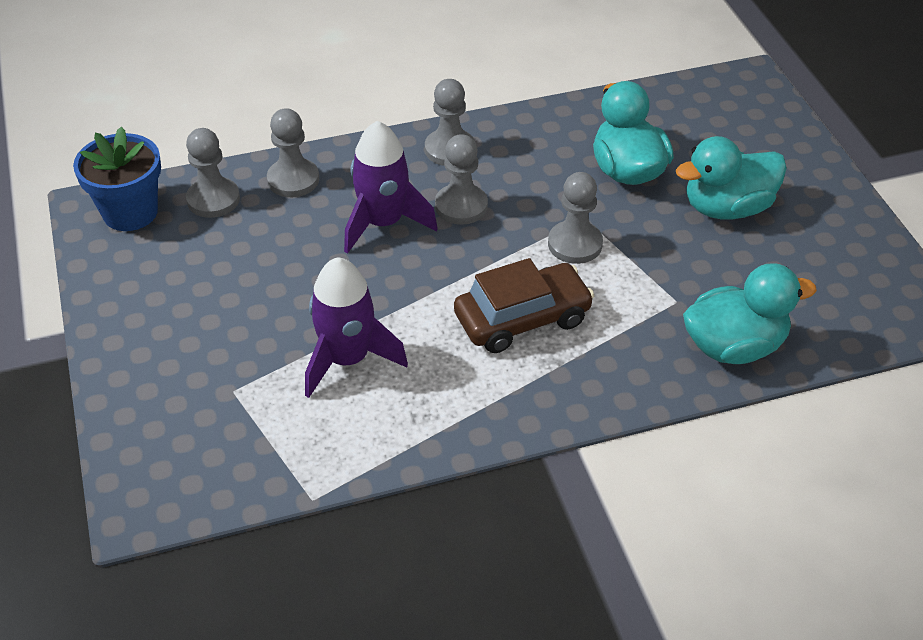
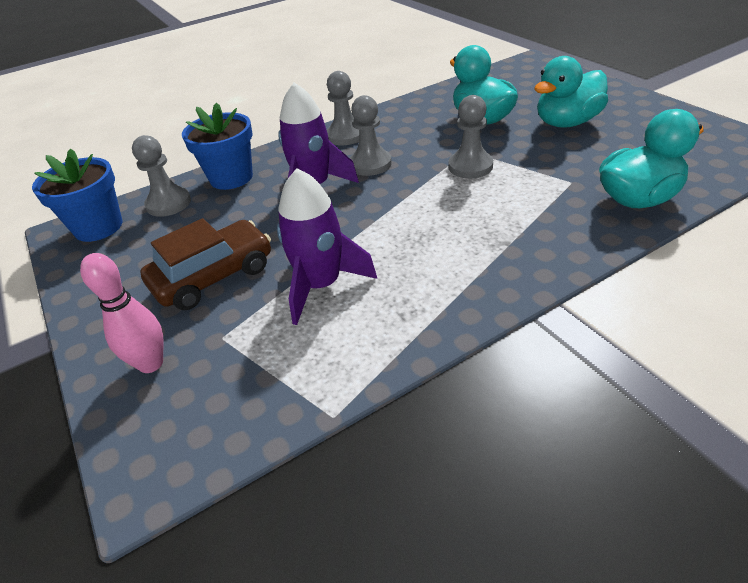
camera: 10 degrees left, 5 degrees down
grey pawn [267,108,319,197] -> blue flower pot [182,103,253,190]
brown car [454,258,594,353] -> brown car moved to [140,218,271,310]
none -> pink bowling pin [80,253,164,373]

